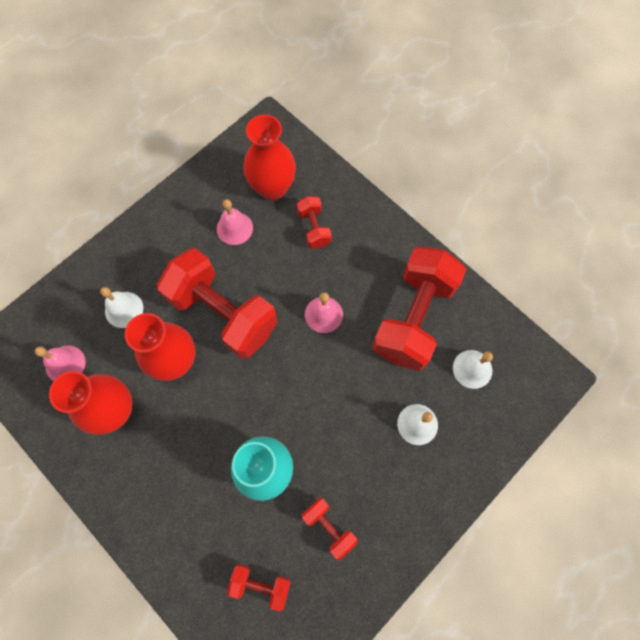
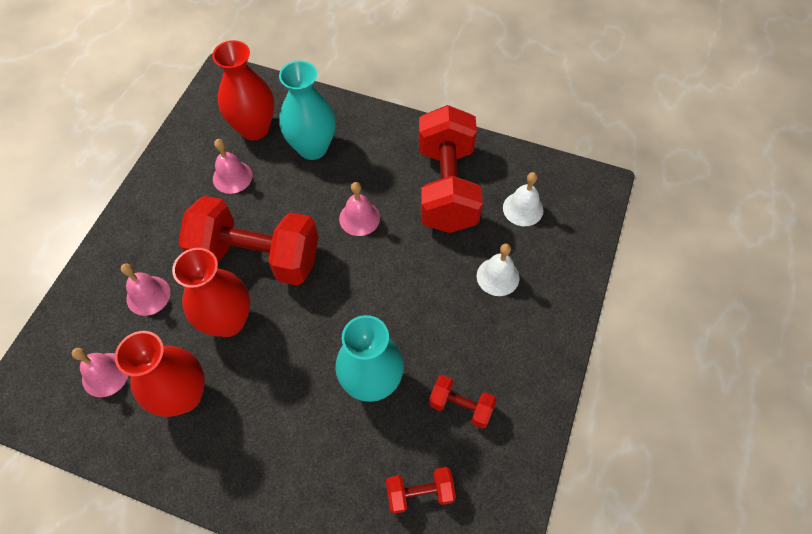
camera: 25 degrees left, 10 degrees down
white bell [100,287,143,328] -> pink bell [121,263,171,316]
red dumbbell [297,196,332,248] -> turquoise vase [279,61,336,160]

